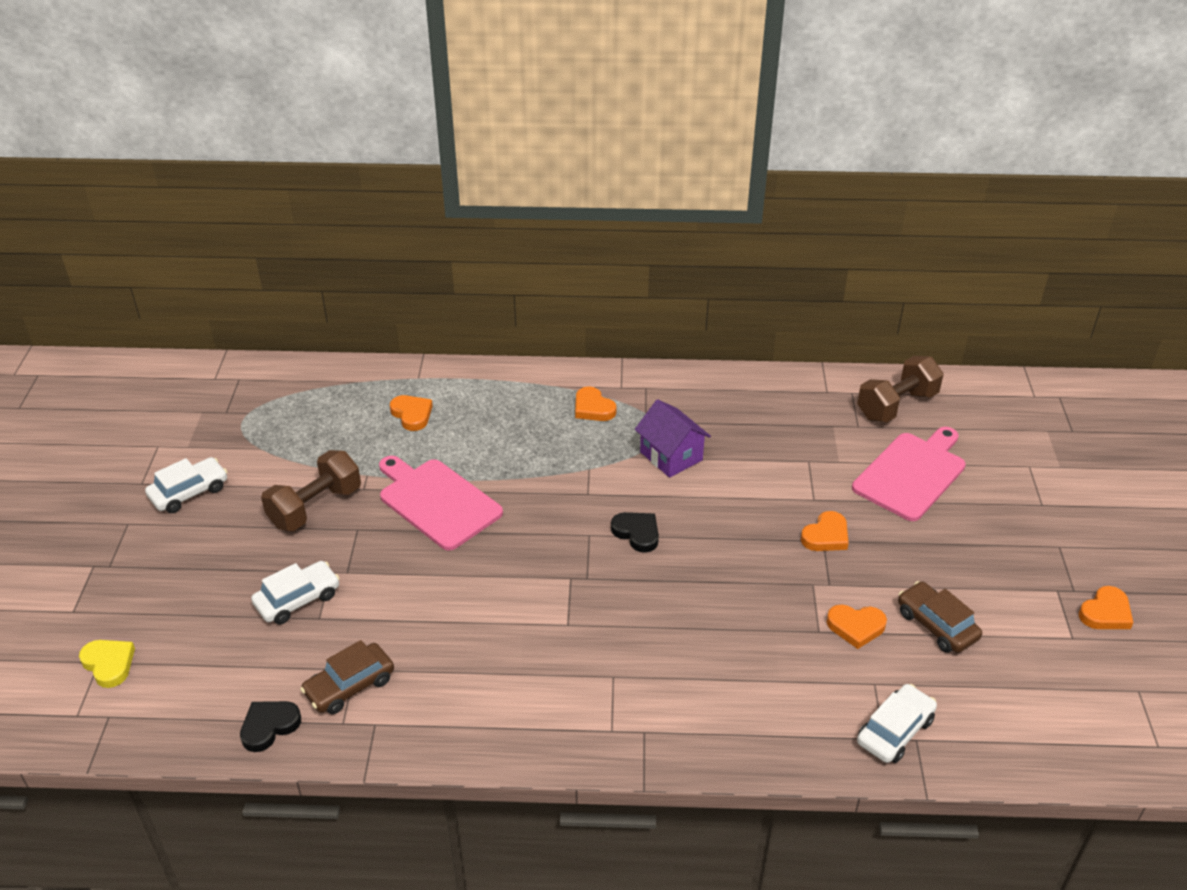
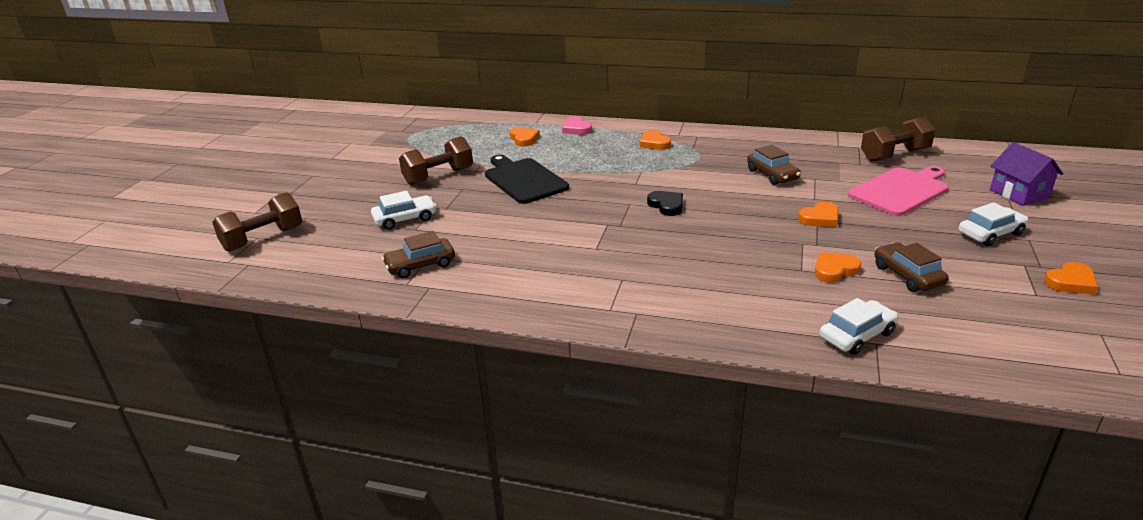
camera: 15 degrees right, 10 degrees down
yellow heart [79,640,135,688] -> brown dumbbell [212,192,302,252]
white car [145,457,227,513] -> white car moved to [959,202,1028,246]
black heart [240,701,301,752] -> none
pink cutting board [379,456,503,550] -> black cutting board [485,155,569,204]
purple house [635,399,711,478] -> purple house moved to [990,142,1063,206]
orange heart [827,605,887,649] -> orange heart turned 135 degrees clockwise [815,252,862,283]
none -> pink heart [562,117,592,135]
none -> brown car [747,145,801,185]

